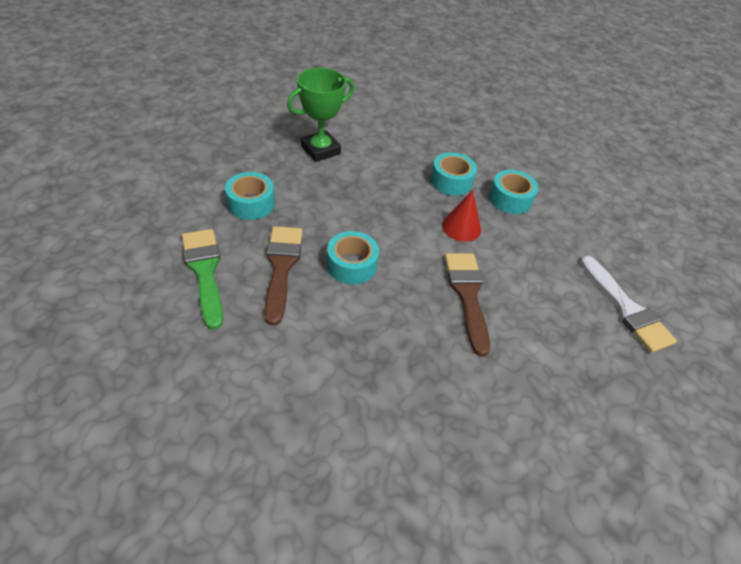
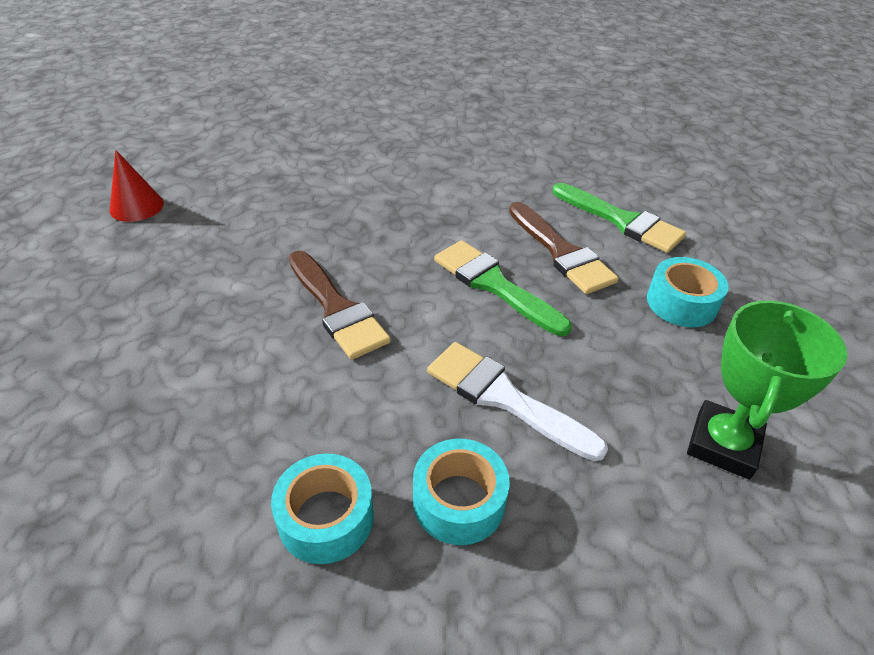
camera: 155 degrees right, 5 degrees down
turquoise tape [327,231,379,285] -> green brush [434,240,572,336]
red cone [442,190,481,242] -> red cone moved to [110,150,164,222]
white brush [580,256,677,353] -> white brush moved to [427,342,608,461]

